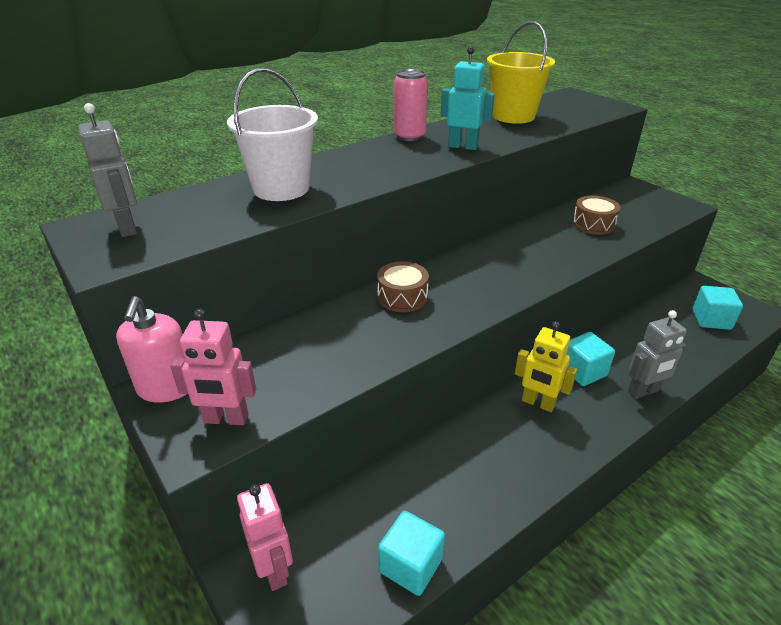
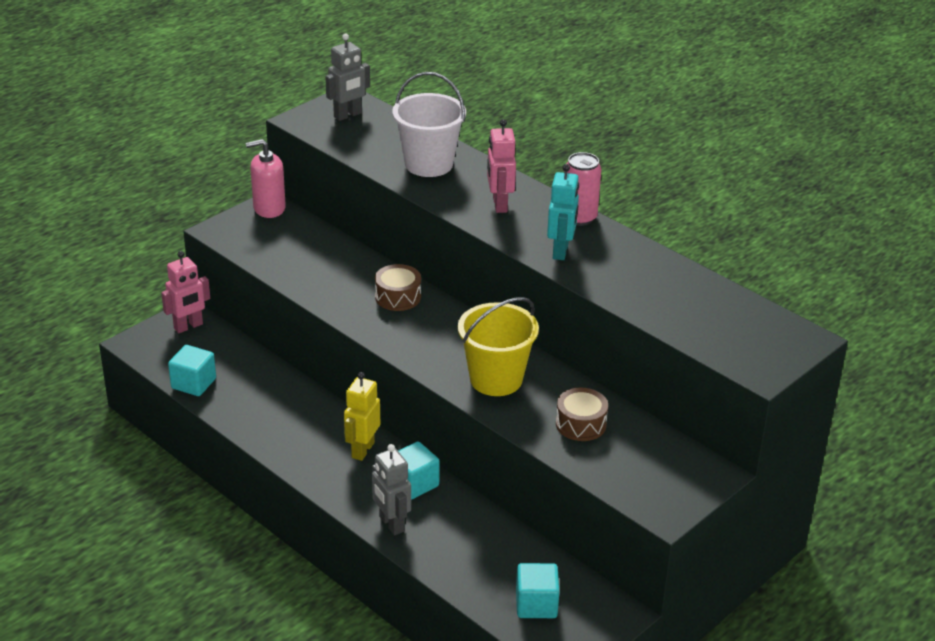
camera: 80 degrees right, 0 degrees up
pink robot [170,309,256,425] -> pink robot moved to [487,119,516,213]
yellow bucket [487,21,555,124] -> yellow bucket moved to [458,297,539,396]

